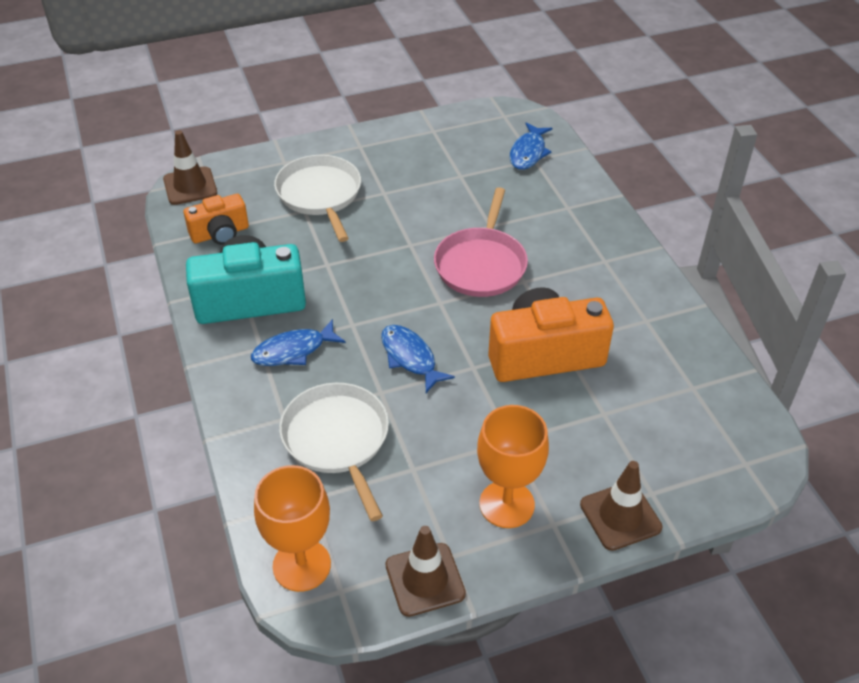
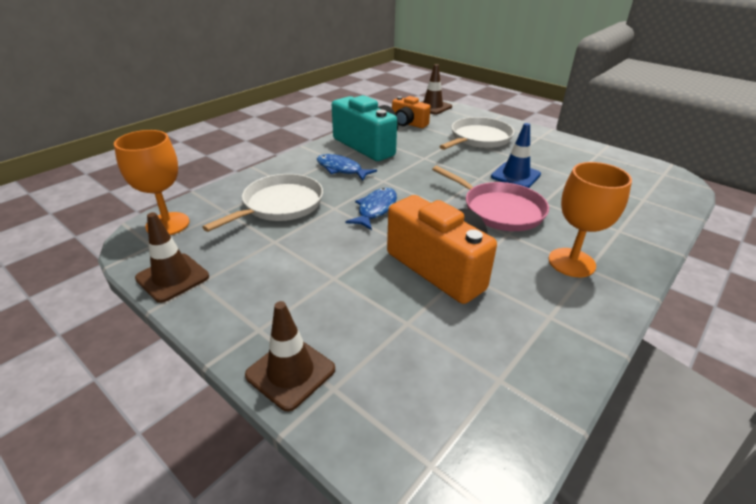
camera: 60 degrees right, 10 degrees down
pink pan [434,187,528,297] -> pink pan turned 120 degrees counterclockwise [432,166,549,231]
orange goblet [477,405,549,528] -> orange goblet moved to [549,162,632,277]
blue fish [510,123,552,170] -> none
none -> blue traffic cone [491,123,541,188]

